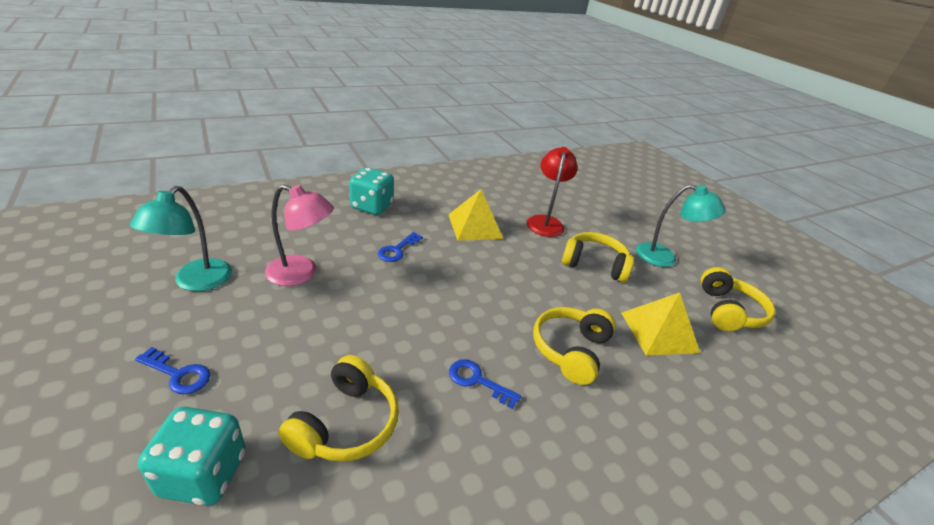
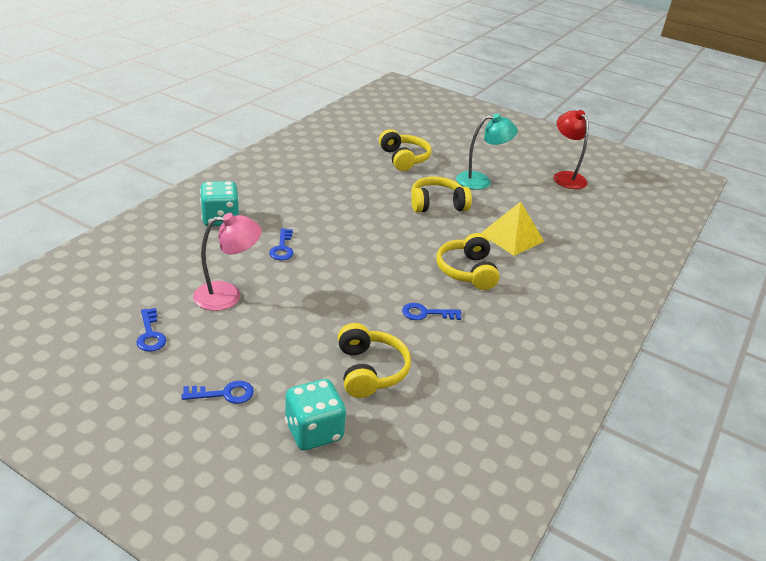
camera: 30 degrees left, 0 degrees up
turquoise lamp [130,186,232,291] -> blue key [136,308,166,352]
yellow pyramid [448,189,503,241] -> none
red lamp [527,147,577,237] -> red lamp moved to [553,110,589,189]
yellow headphones [701,267,775,331] -> yellow headphones moved to [379,129,431,171]

